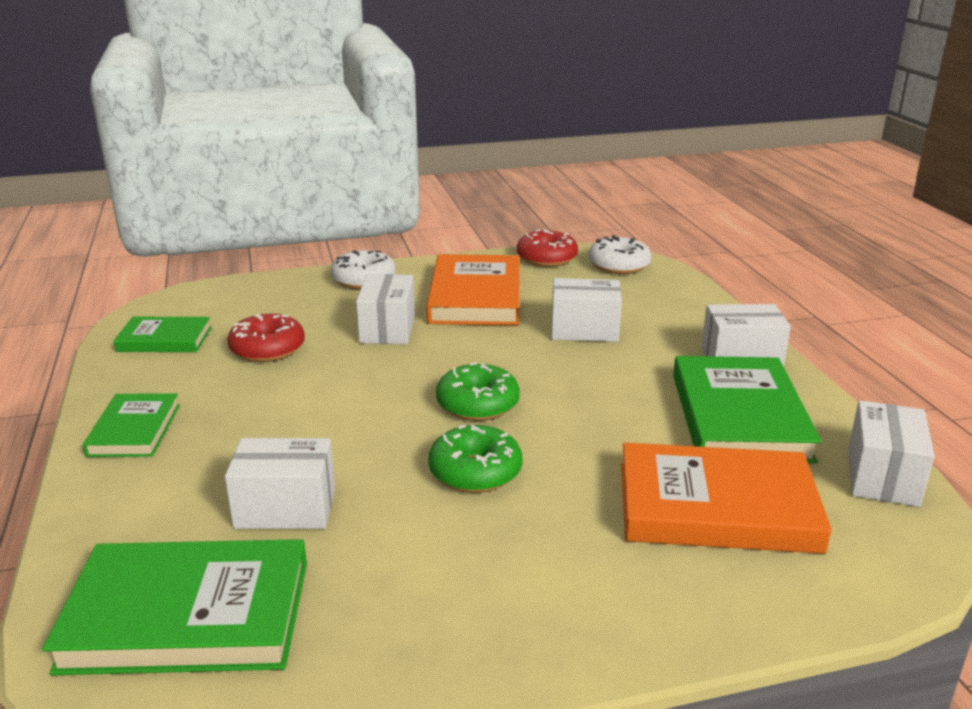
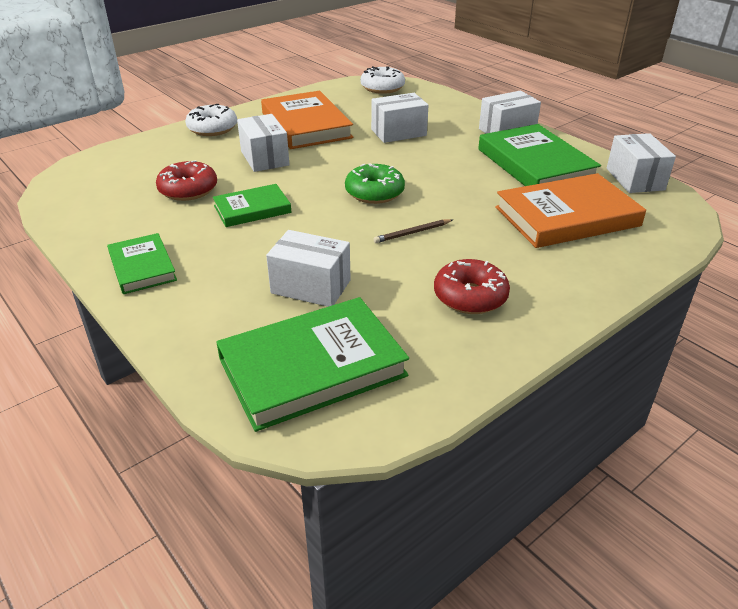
camera: 25 degrees left, 10 degrees up
green book [114,317,212,352] -> green book moved to [213,184,291,227]
white box [225,438,335,529] -> white box turned 45 degrees clockwise [266,230,351,307]
green donut [428,425,523,493] -> brown pencil [373,219,452,243]
red donut [517,229,578,267] -> red donut moved to [434,259,510,314]

